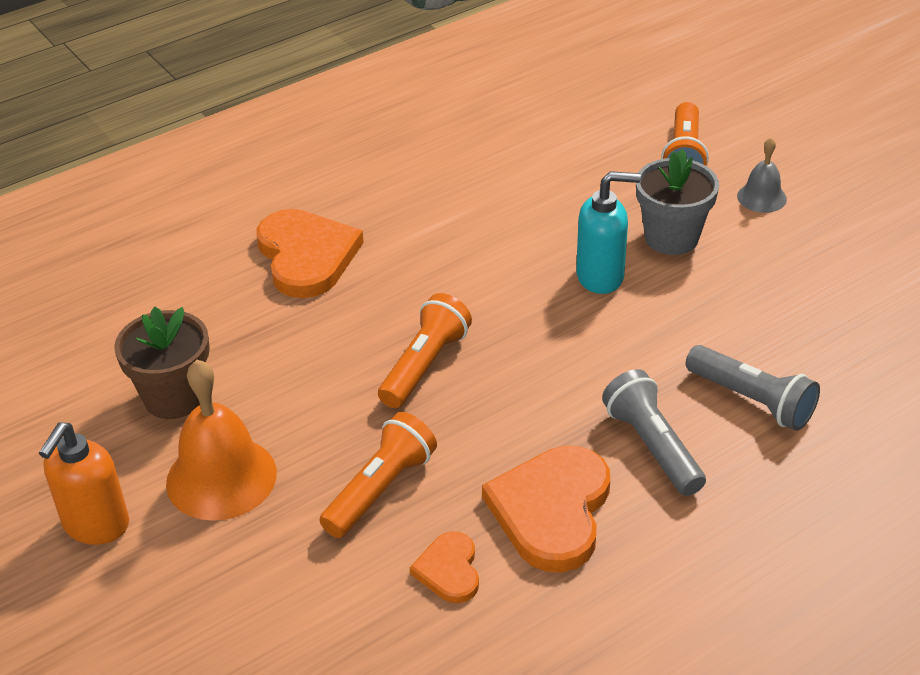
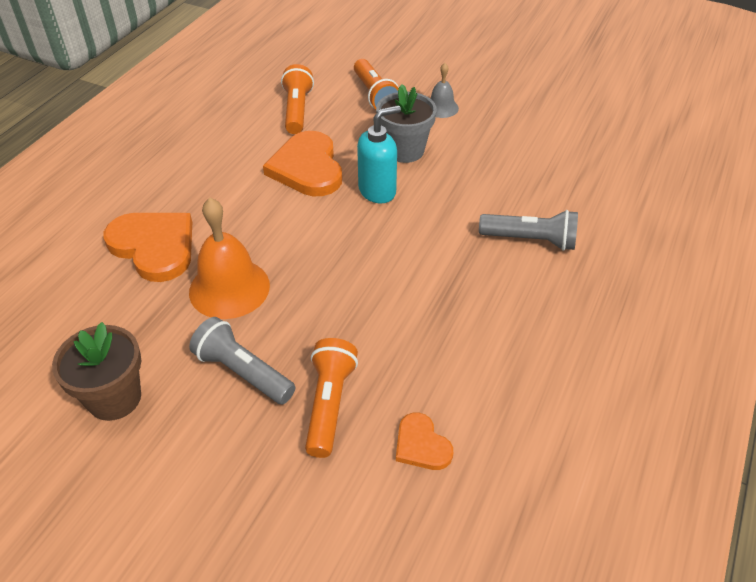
camera: 30 degrees left, 5 degrees up
orange soap dispenser [39,422,129,545] -> none
orange bell [166,360,277,521] -> orange bell moved to [189,198,270,319]
orange flashlight [378,293,472,408] -> orange flashlight moved to [281,64,314,134]
orange heart [482,446,610,573] -> orange heart moved to [263,131,342,196]
grey flashlight [602,369,706,496] -> grey flashlight moved to [189,317,296,405]

